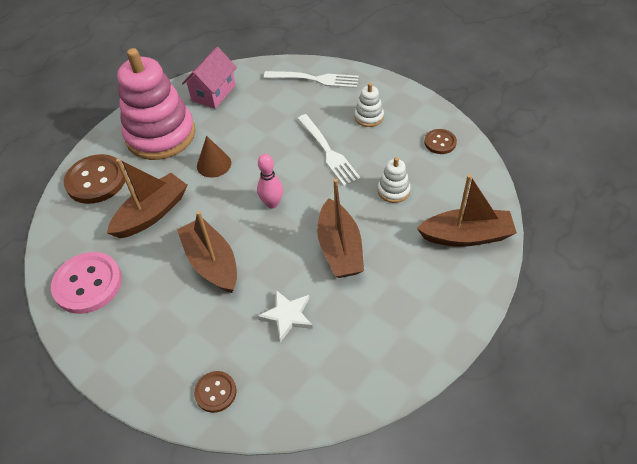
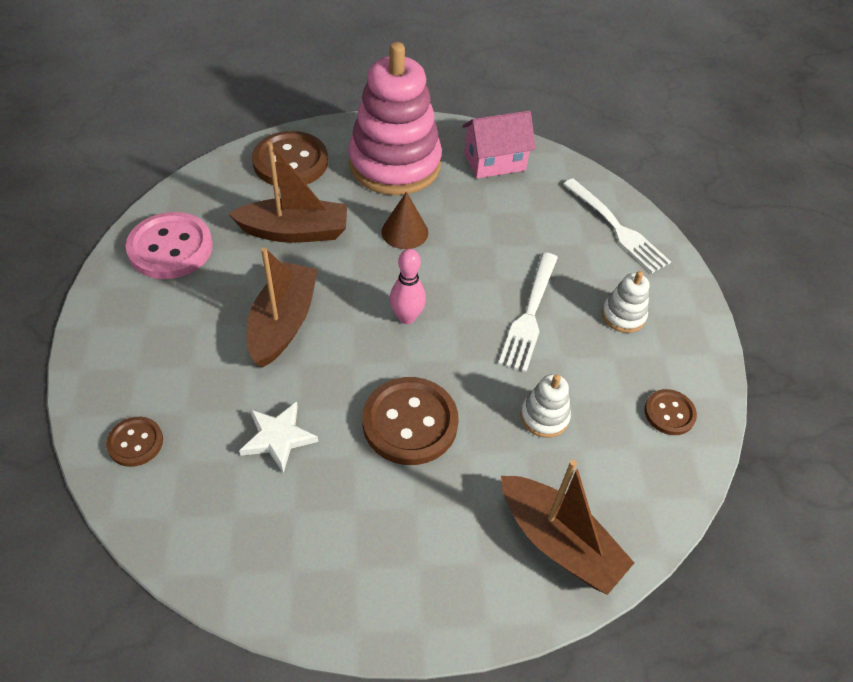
camera: 40 degrees right, 0 degrees up
brown boat [317,179,364,278] -> brown button [362,377,459,465]

